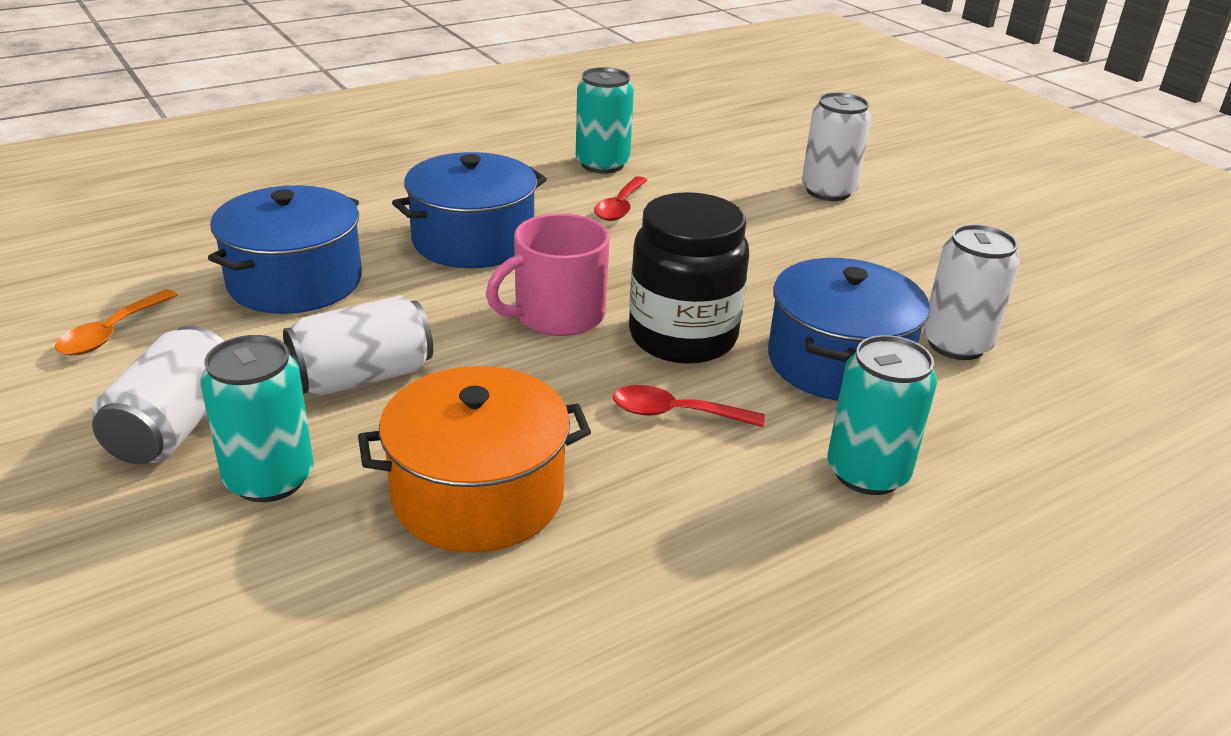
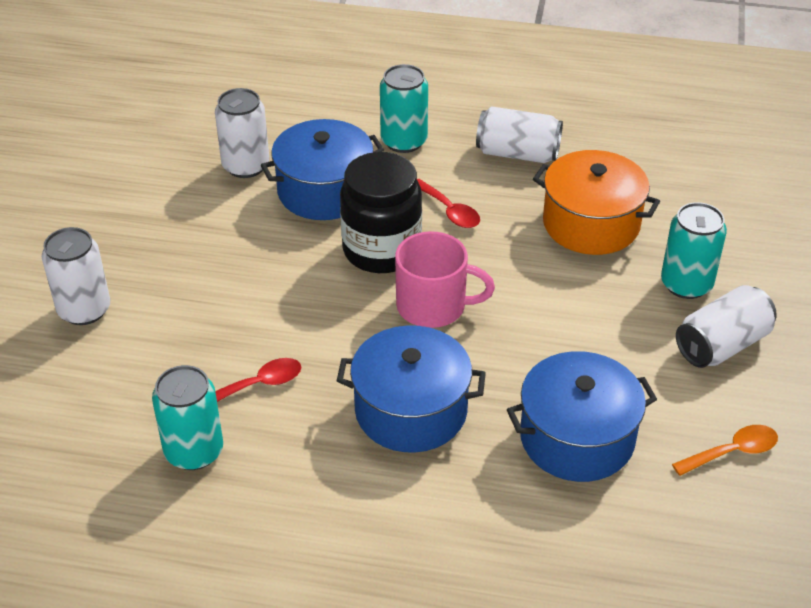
camera: 135 degrees left, 10 degrees up
white can [283,295,433,396] -> white can moved to [476,106,563,163]

